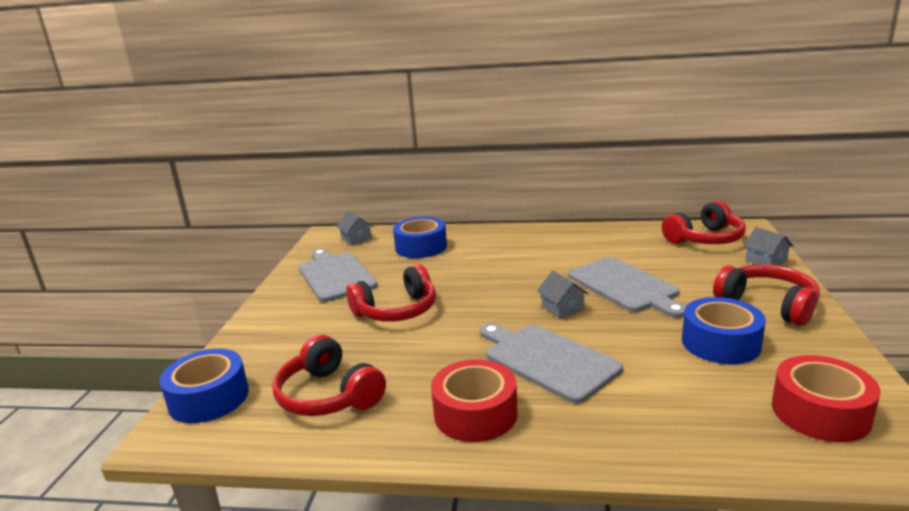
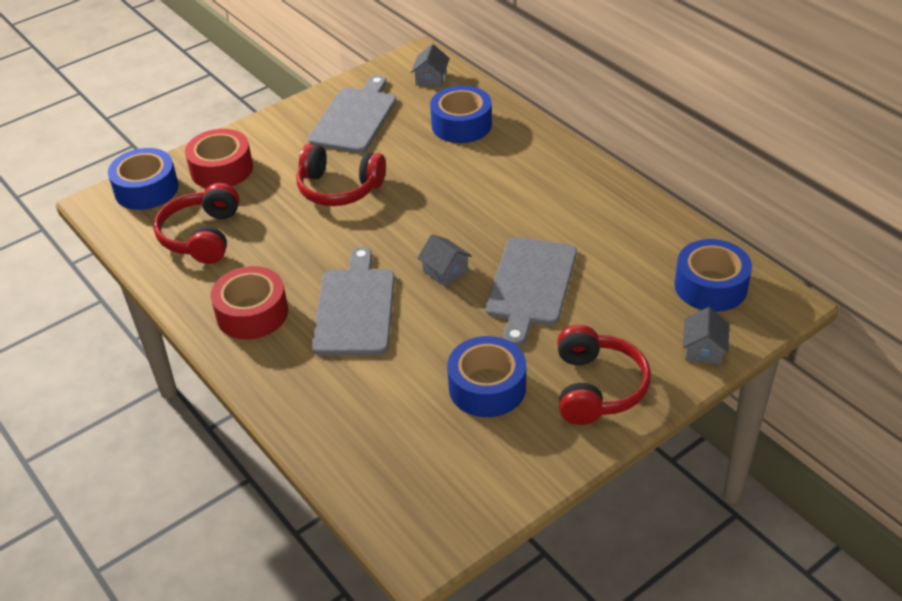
camera: 45 degrees right, 20 degrees up
grey house [537,271,589,319] -> grey house turned 60 degrees counterclockwise [417,234,472,287]
red headphones [662,201,746,244] -> blue tape [675,239,752,312]
red tape [772,355,881,442] -> red tape moved to [185,129,253,188]

